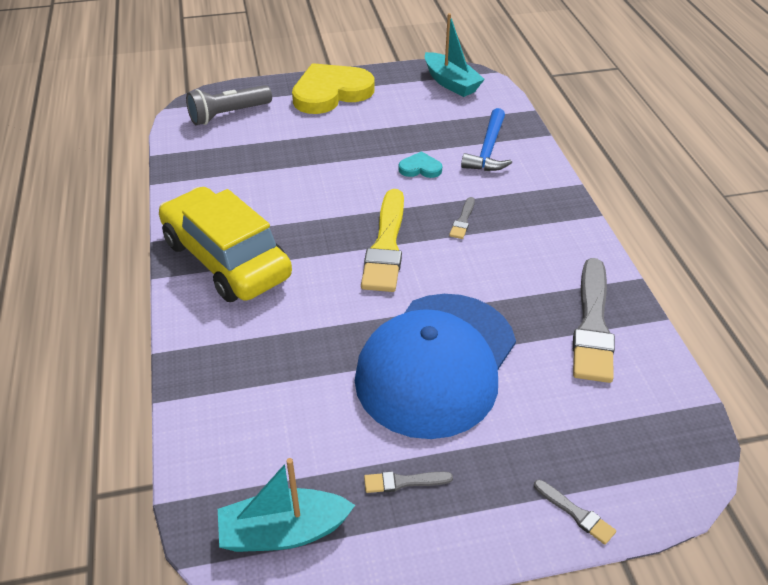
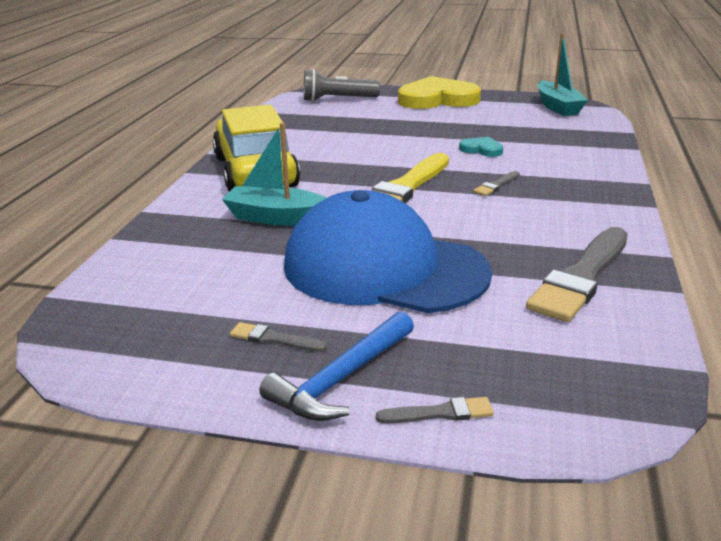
camera: 25 degrees right, 15 degrees down
turquoise boat [218,458,355,552] -> turquoise boat moved to [222,123,327,226]
blue cap [355,294,516,439] -> blue cap turned 60 degrees clockwise [284,190,492,313]
blue hammer [461,108,512,171] -> blue hammer moved to [259,311,414,421]
grey brush [534,480,616,545] -> grey brush turned 75 degrees counterclockwise [376,397,494,424]

